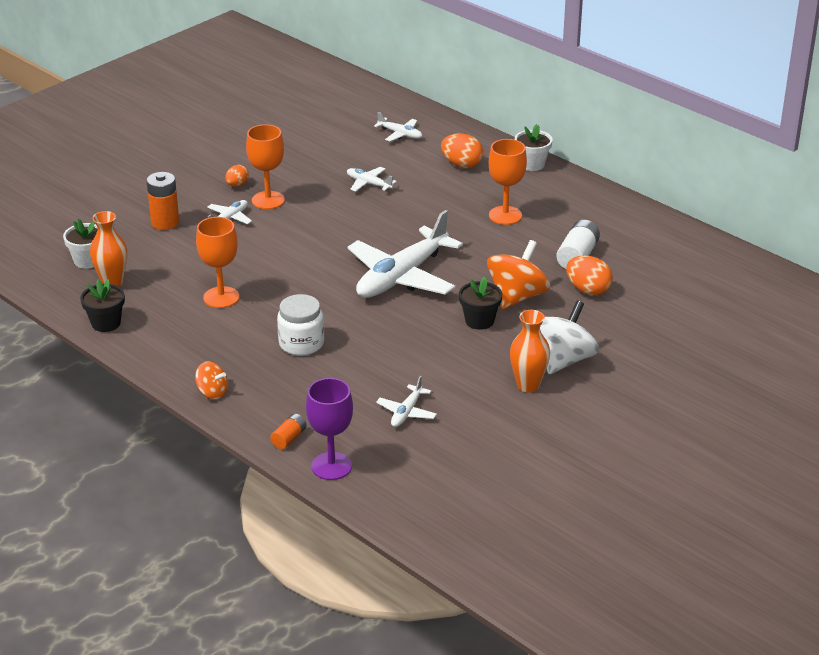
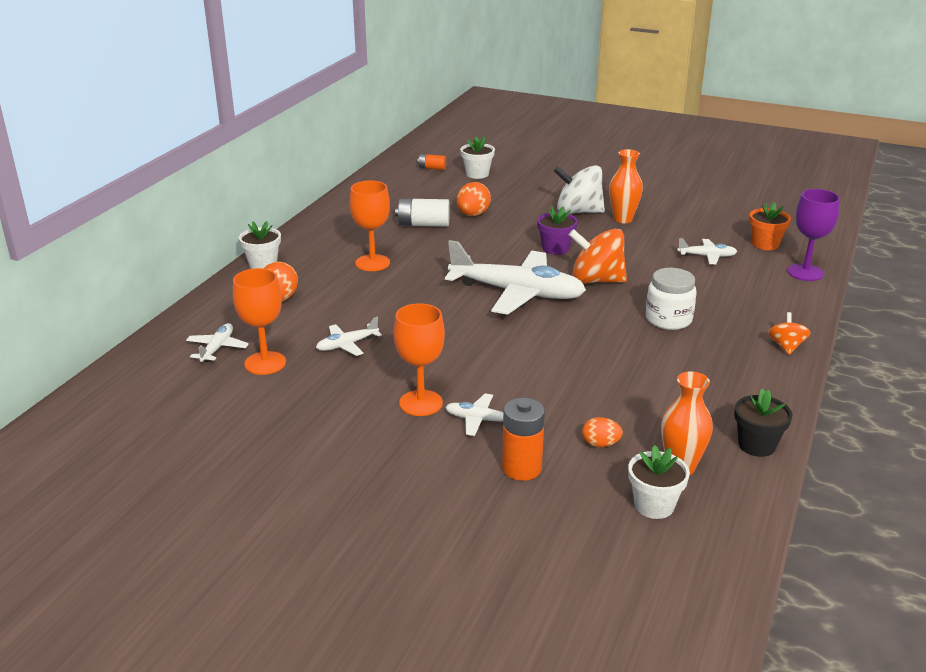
camera: 110 degrees left, 5 degrees down
orange goblet [196,217,239,308] -> orange goblet moved to [233,268,286,375]
orange egg [225,165,249,187] -> orange egg moved to [582,417,623,447]
orange battery [270,414,307,449] -> orange battery moved to [417,154,446,170]
white plane [347,167,397,192] -> white plane turned 45 degrees clockwise [316,317,382,356]
black flower pot [459,277,502,330] -> purple flower pot [537,206,578,255]
orange spinning top [487,240,550,309] -> orange spinning top moved to [569,229,627,284]
none -> white flower pot [460,137,495,179]
none -> orange flower pot [749,202,791,250]

